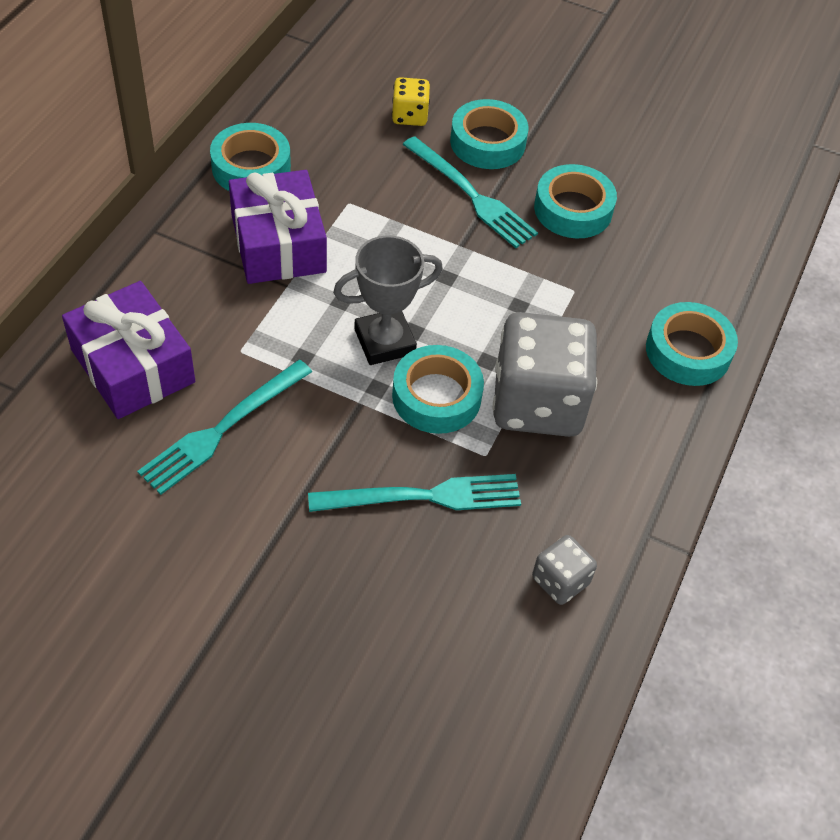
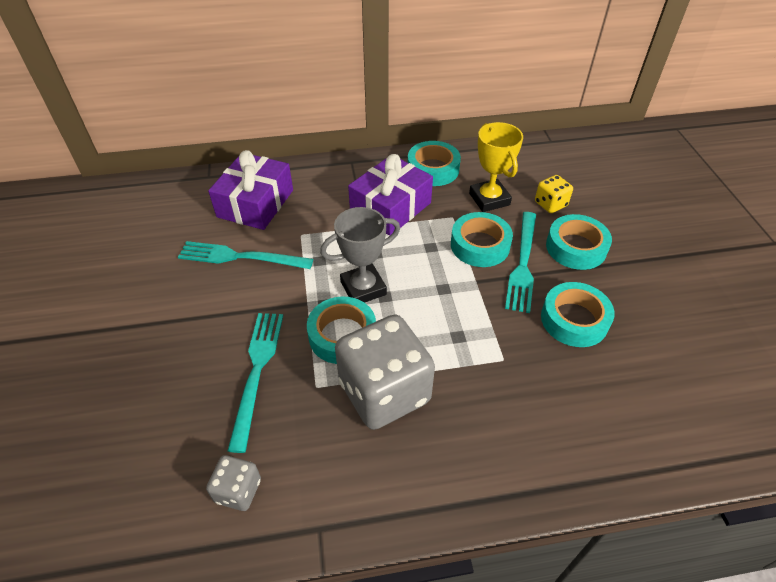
camera: 60 degrees right, 5 degrees down
turquoise fork [308,474,521,512] -> turquoise fork turned 135 degrees counterclockwise [228,313,283,453]
grey trophy [333,235,443,365] -> grey trophy turned 60 degrees counterclockwise [320,207,400,303]
turquoise tape [646,302,738,386] -> turquoise tape moved to [451,212,513,267]
none -> yellow trophy [469,122,523,212]

